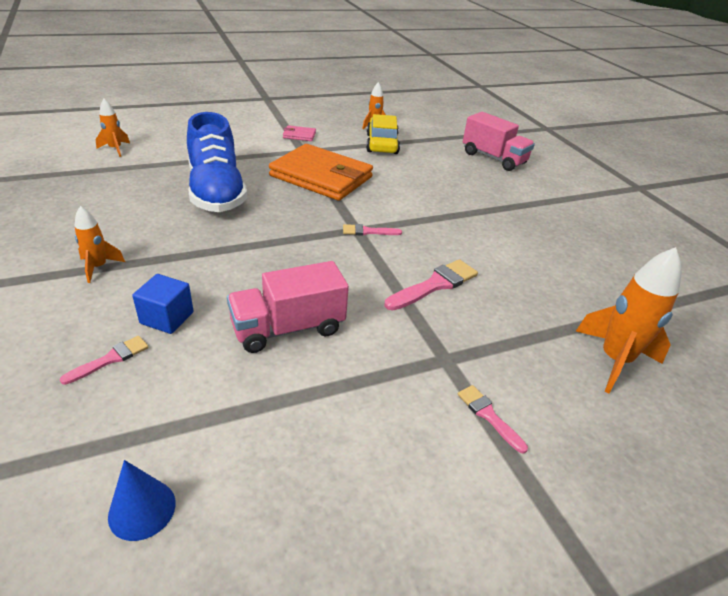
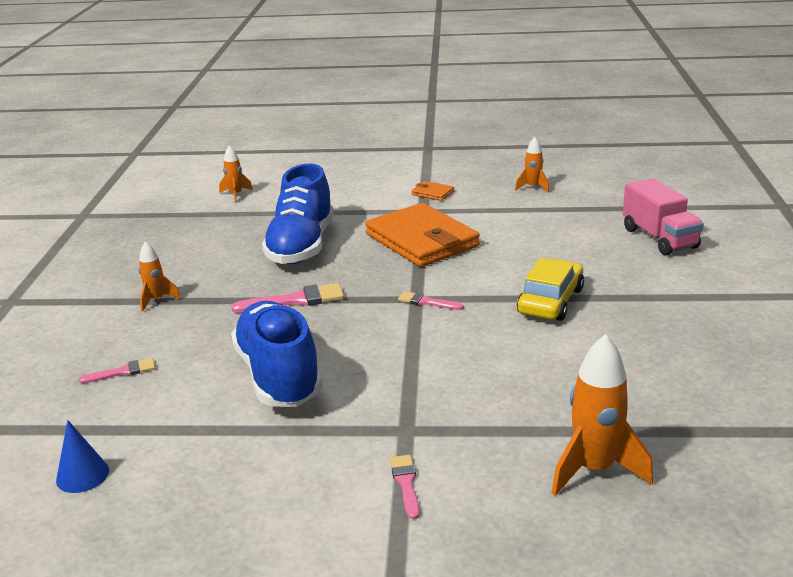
camera: 30 degrees right, 10 degrees down
blue cube [132,274,193,334] -> none
pink truck [227,261,349,353] -> blue shoe [231,301,323,407]
pink wallet [283,125,316,141] -> orange wallet [412,181,454,201]
yellow car [366,114,400,154] -> yellow car moved to [517,258,584,321]
pink brush [385,259,478,311] -> pink brush moved to [231,283,344,313]

